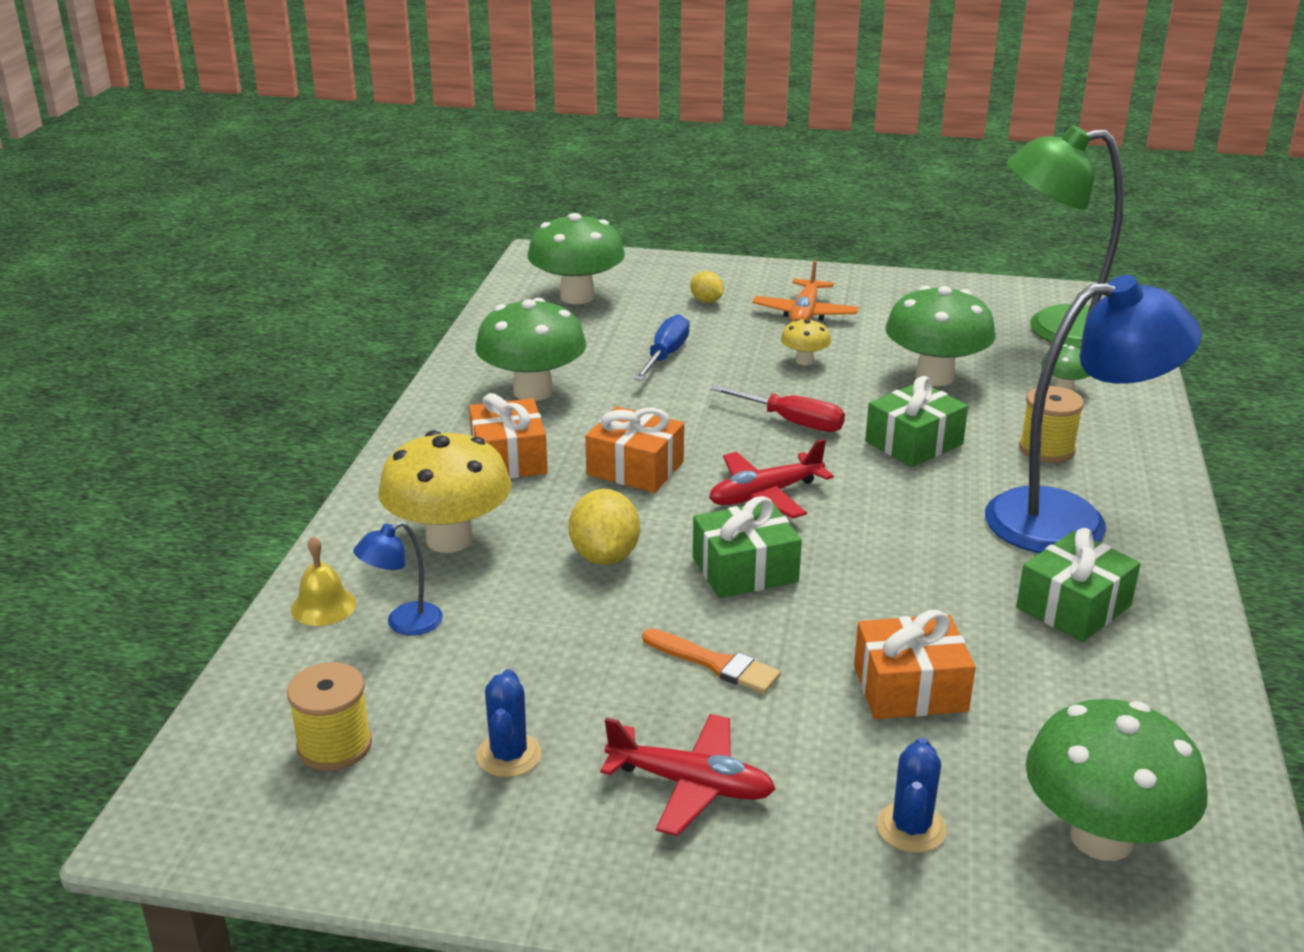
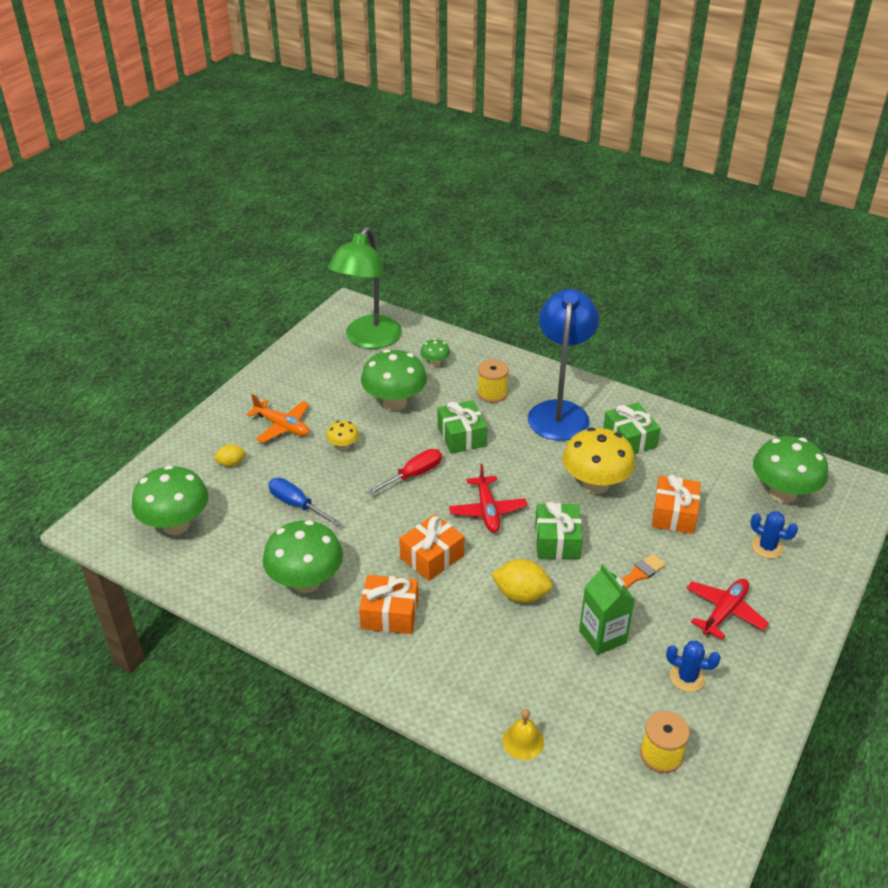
camera: 70 degrees left, 10 degrees up
blue lamp [353,521,443,636] -> none
yellow mushroom [378,430,511,553] -> yellow mushroom moved to [563,428,636,494]
none -> green carton [579,564,635,655]

